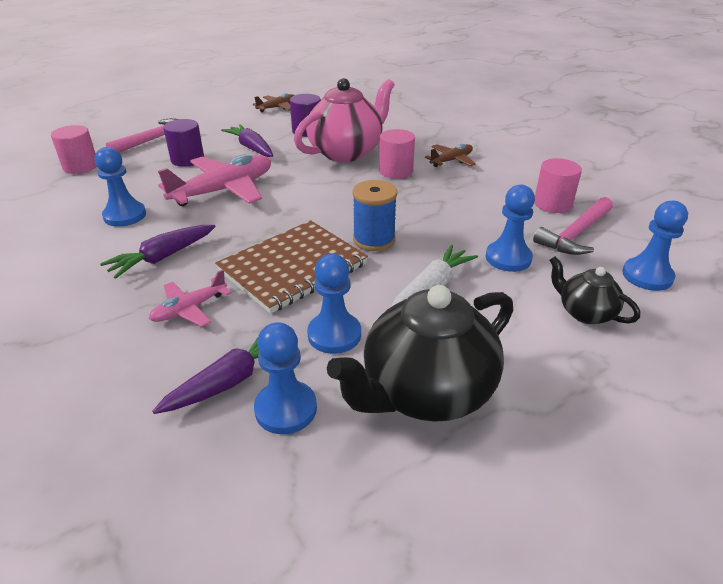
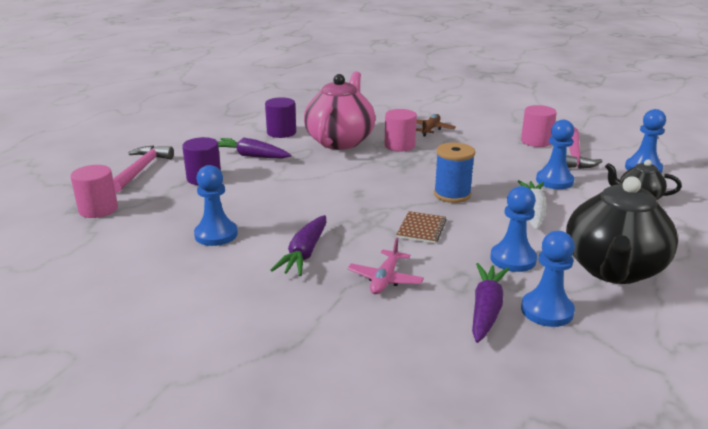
camera: 30 degrees left, 10 degrees down
pink plane [158,155,271,206] -> none
brown notebook [215,220,368,314] -> brown notebook [396,211,446,244], size x0.47
brown plane [253,93,295,112] -> none

